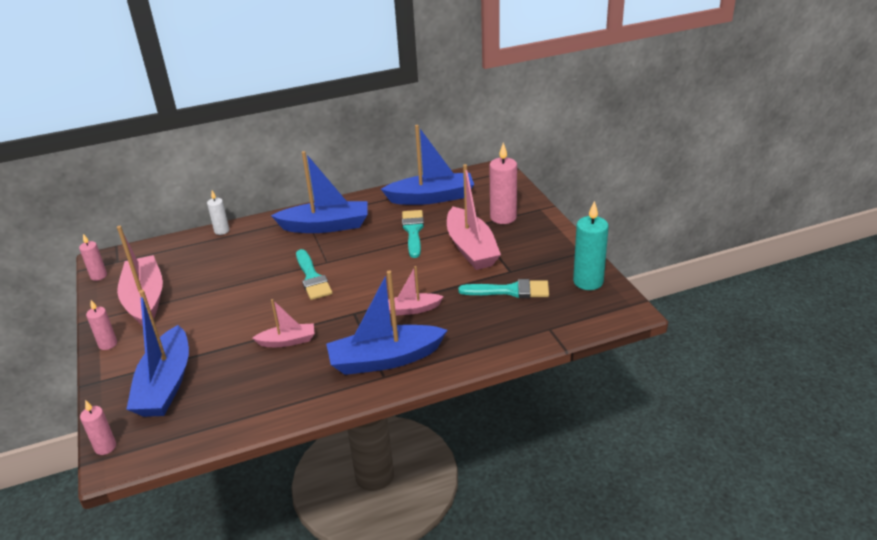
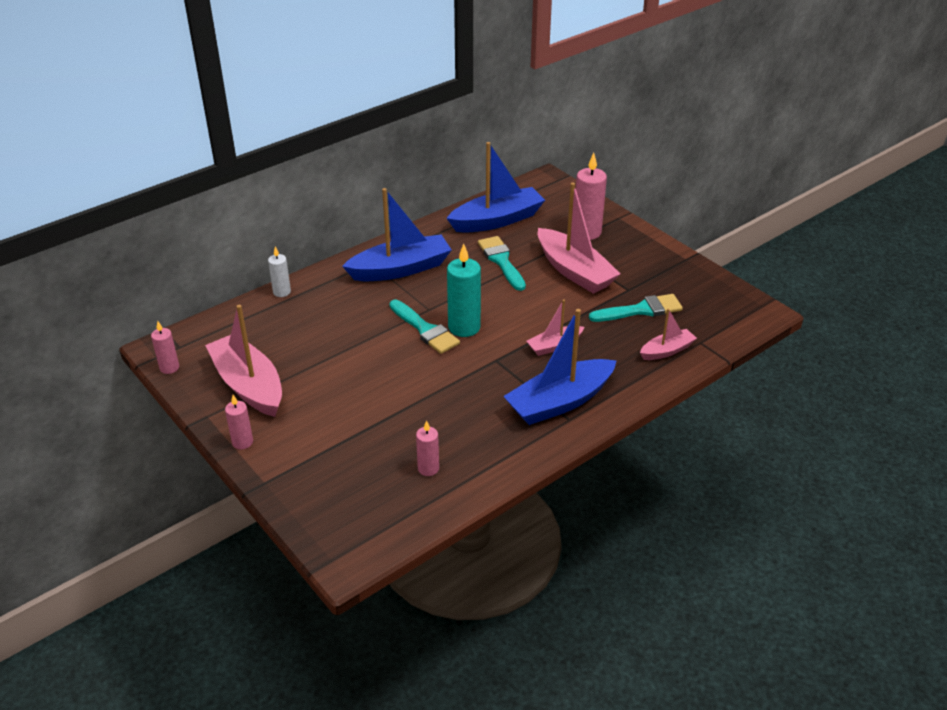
camera: 20 degrees left, 5 degrees up
pink candle [80,400,116,455] -> pink candle moved to [416,420,439,476]
blue boat [126,290,189,417] -> none
pink boat [252,299,315,347] -> pink boat moved to [640,308,697,360]
turquoise candle [573,201,609,290] -> turquoise candle moved to [447,244,481,337]

